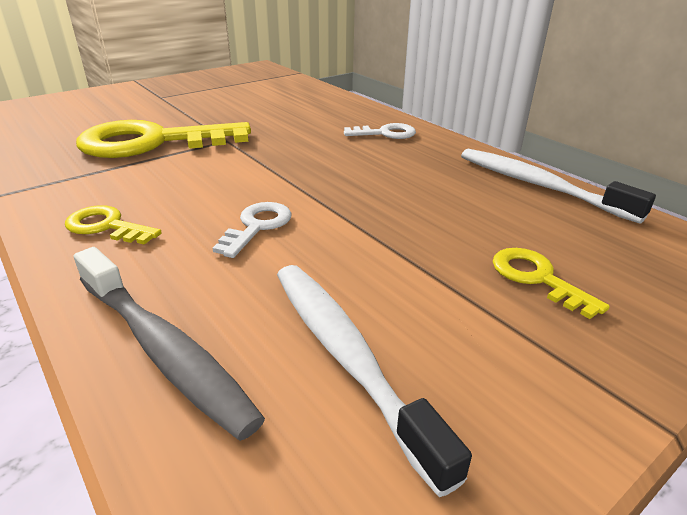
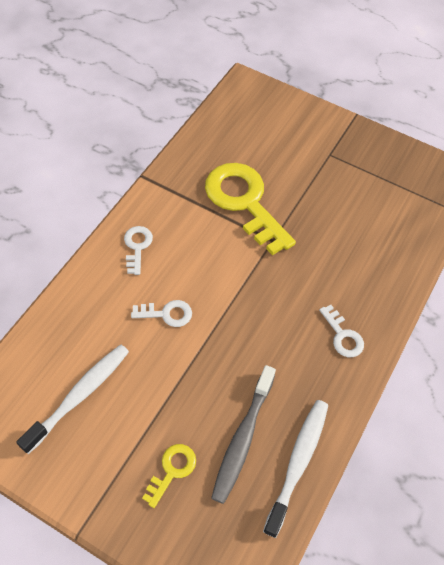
camera: 65 degrees right, 25 degrees up
yellow key [65,205,162,245] -> white key [124,226,153,275]
grey toothbrush [74,247,265,441] -> grey toothbrush moved to [211,365,276,504]

